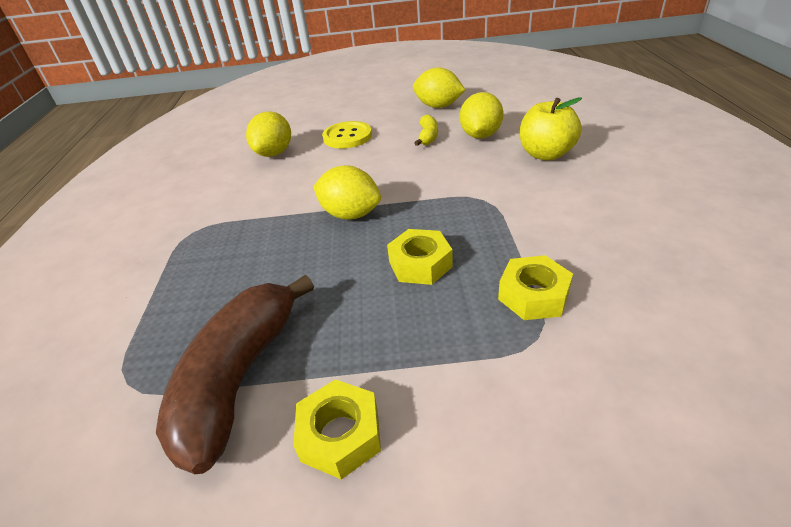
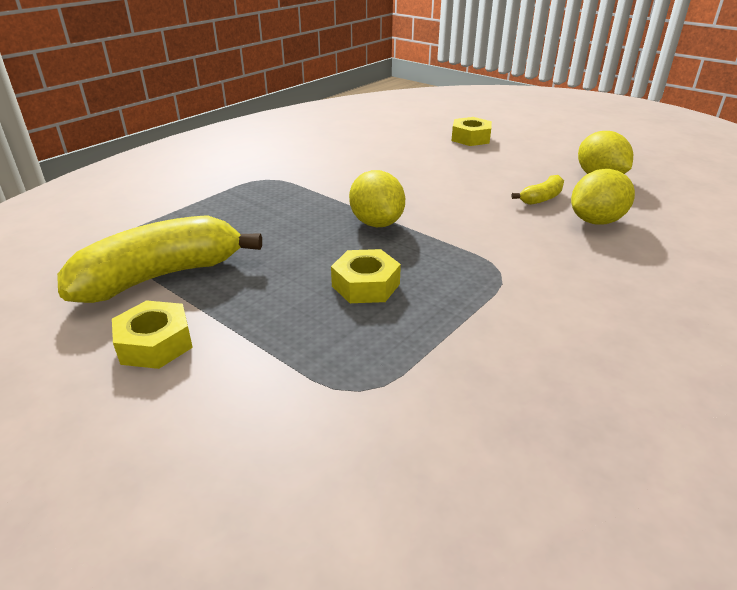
camera: 40 degrees right, 5 degrees down
brown banana [156,275,314,474] -> yellow banana [57,215,262,303]
yellow lemon [246,111,291,157] -> none
yellow button [322,121,372,148] -> none
yellow nut [498,255,573,320] -> yellow nut moved to [452,117,492,146]
yellow apple [520,97,582,161] -> none

